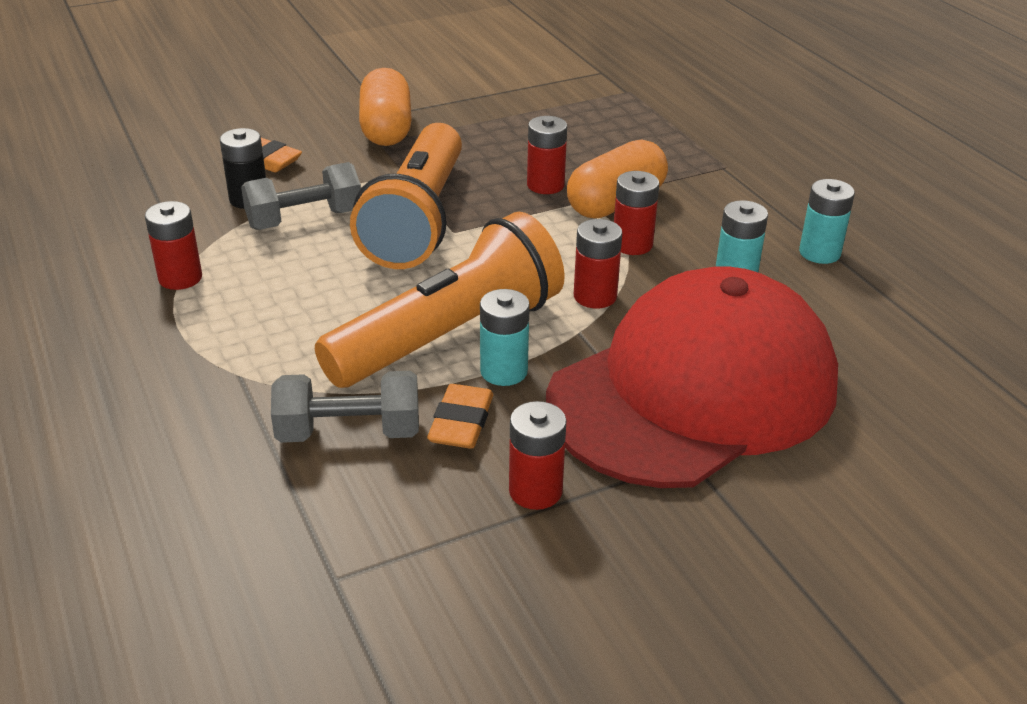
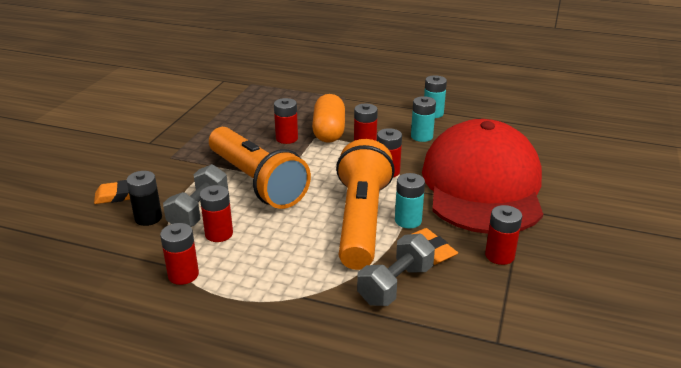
camera: 45 degrees left, 5 degrees down
orange capsule [359,68,412,146] -> none
none -> red battery [199,185,233,242]

